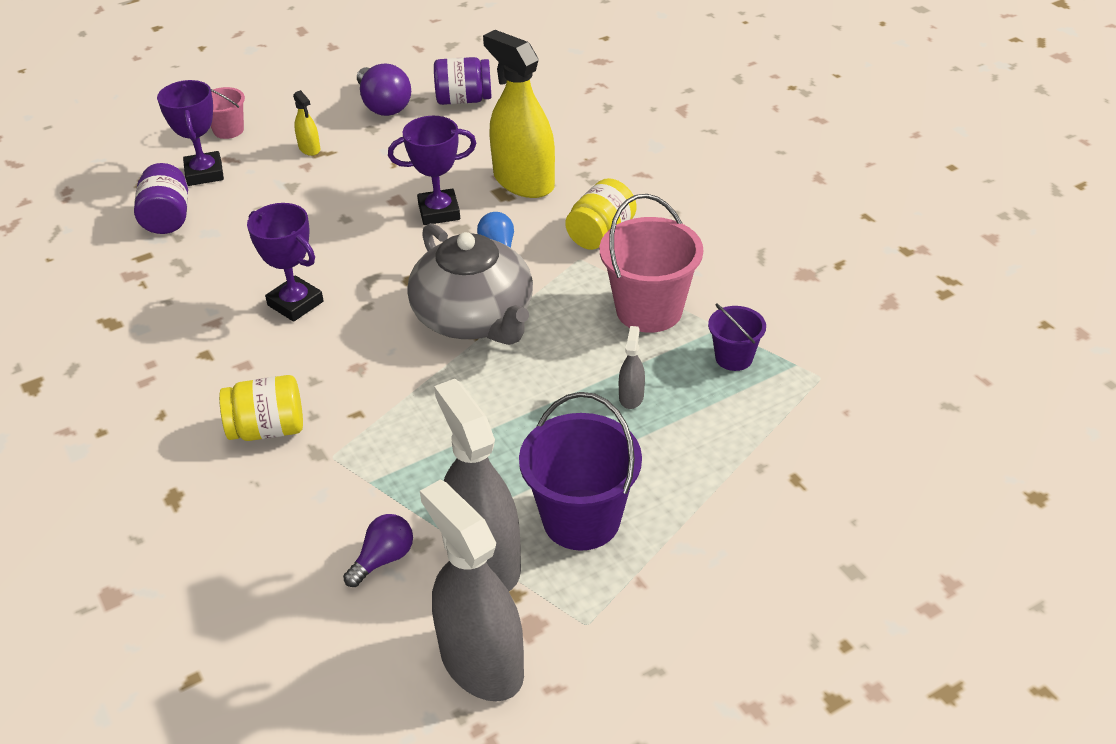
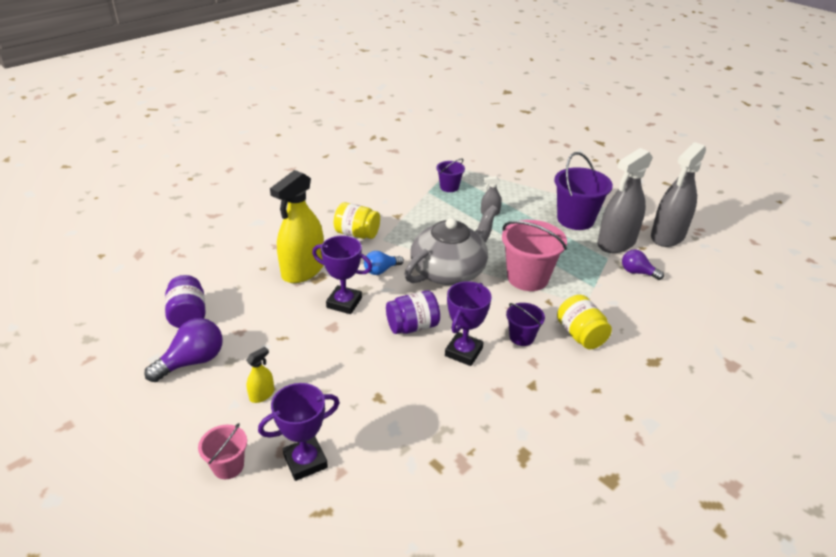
camera: 105 degrees left, 5 degrees down
purple jar [134,163,188,234] -> purple jar moved to [386,291,440,334]
purple trophy [388,116,477,225] -> purple trophy turned 45 degrees counterclockwise [312,236,372,314]
pink bucket [600,194,703,333] -> pink bucket moved to [502,220,567,291]
none -> purple bucket [506,303,545,346]

